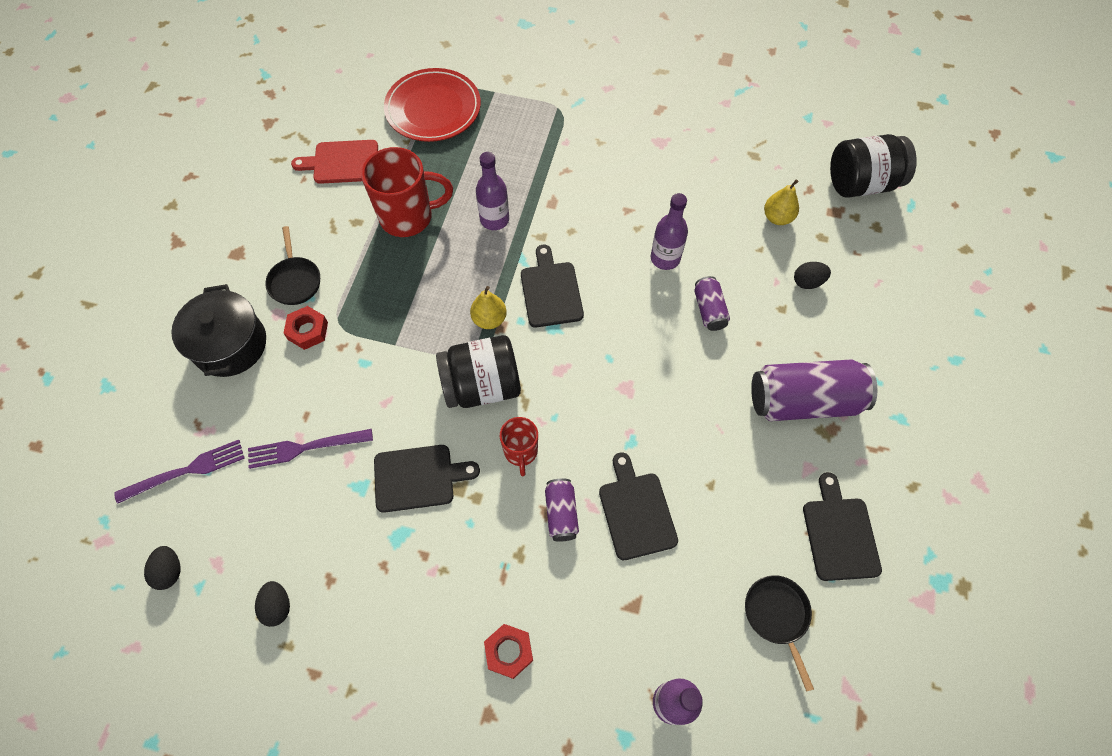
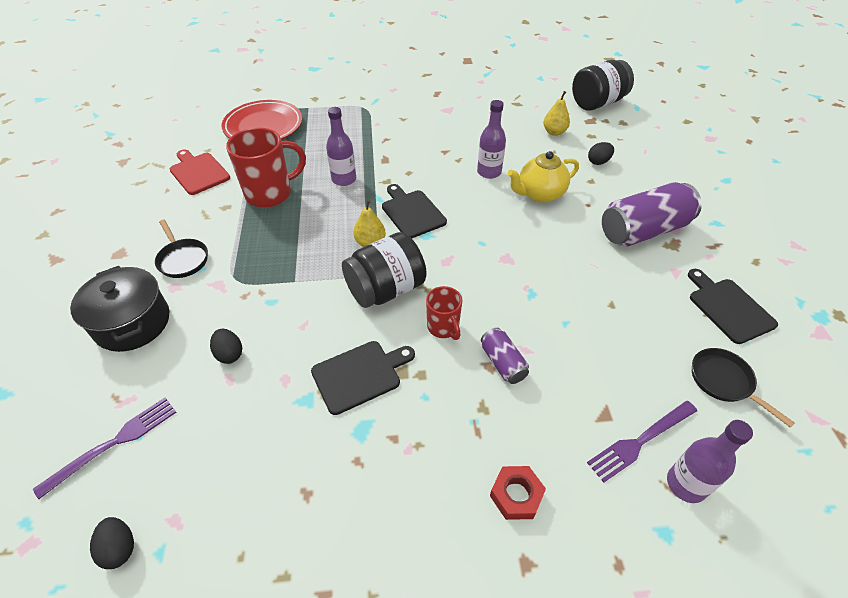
camera: 20 degrees left, 15 degrees down
purple fork [248,429,373,469] -> purple fork moved to [587,401,697,483]
black egg [255,581,290,627] -> black egg moved to [210,329,242,364]
red nut [283,306,328,350] -> none
red cutting board [291,140,378,184] -> red cutting board turned 75 degrees clockwise [170,149,230,195]
black cutting board [599,452,678,560] -> none
purple can [694,276,730,331] -> yellow teapot [508,151,579,203]

